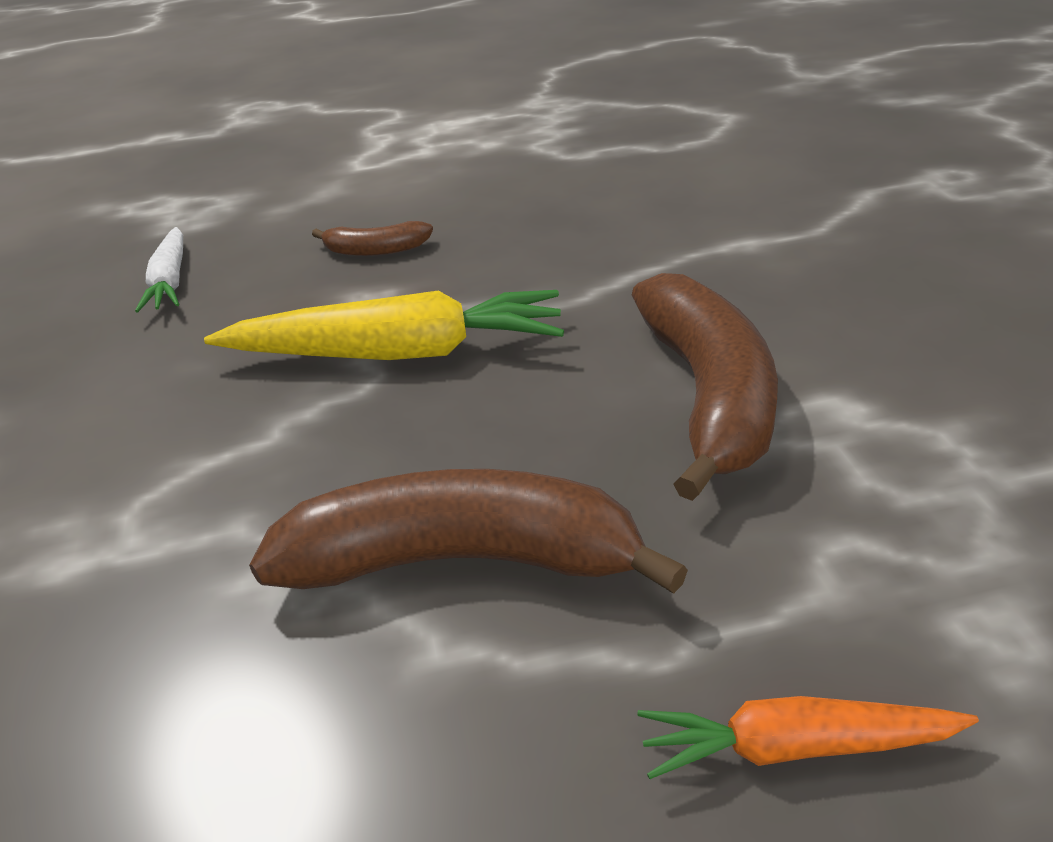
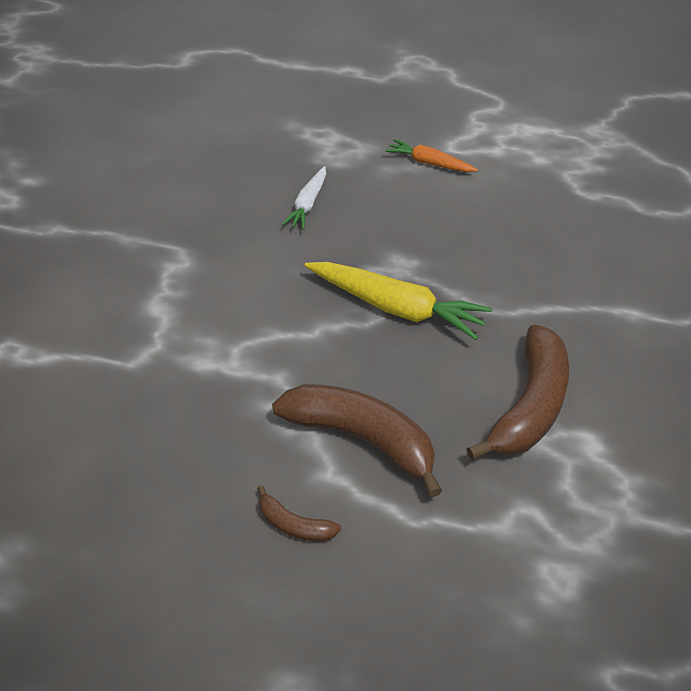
camera: 25 degrees right, 10 degrees up
brown banana [312,221,433,256] -> brown banana moved to [257,485,341,541]
orange carrot [637,696,979,779] -> orange carrot moved to [385,139,478,172]

